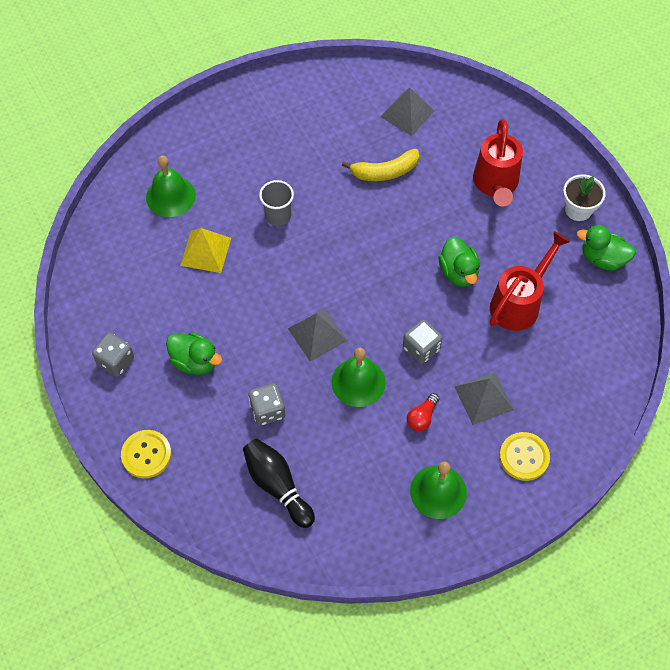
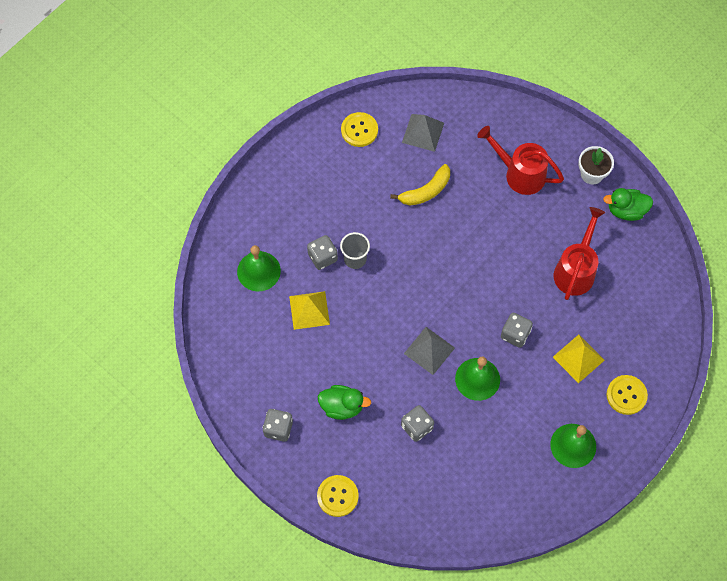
camera: 20 degrees left, 5 degrees up
black bowling pin [243,439,315,528] -> none
red light bulb [407,393,439,432] -> none
green duck [438,237,480,287] -> none
grey pyramid [454,372,514,425] -> yellow pyramid [553,335,605,383]
red watering can [473,119,523,206] -> red watering can turned 135 degrees clockwise [477,126,564,195]
none -> grey dice [307,235,338,270]
none -> yellow button [341,112,378,147]

